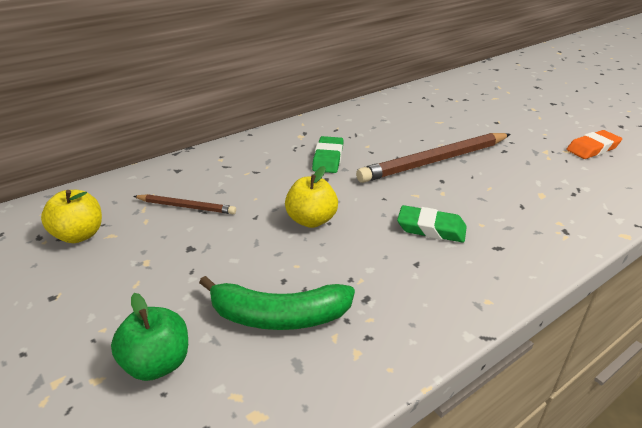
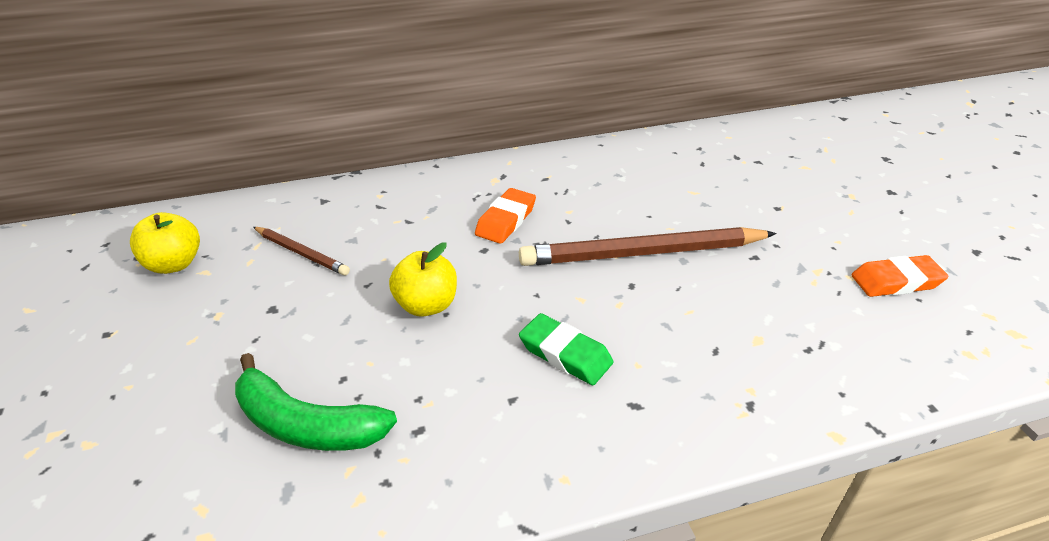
camera: 20 degrees right, 5 degrees up
green apple [111,293,188,381] -> none
green eraser [312,136,344,173] -> orange eraser [475,188,536,244]

